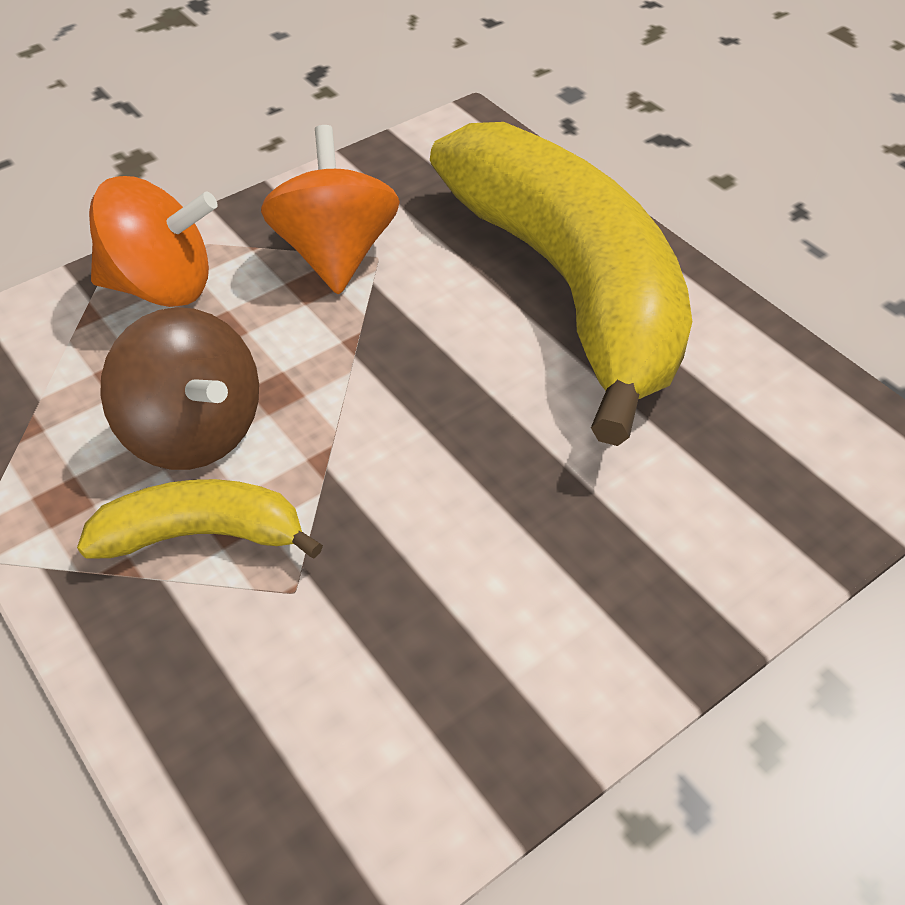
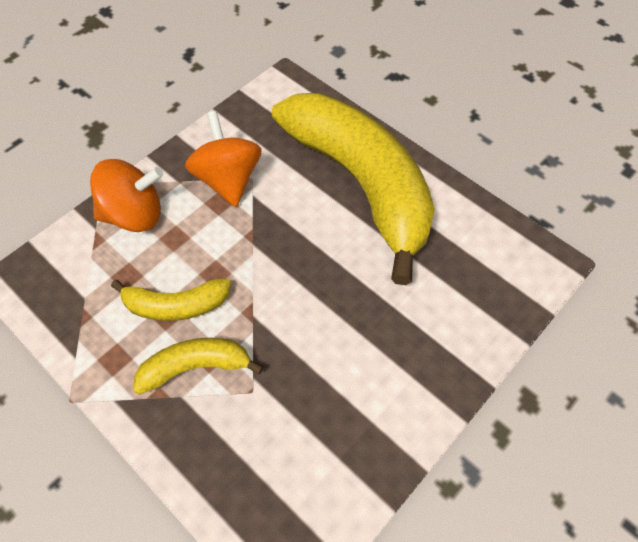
camera: 10 degrees left, 10 degrees up
brown spinning top [100,307,259,470] -> yellow banana [111,278,231,321]

